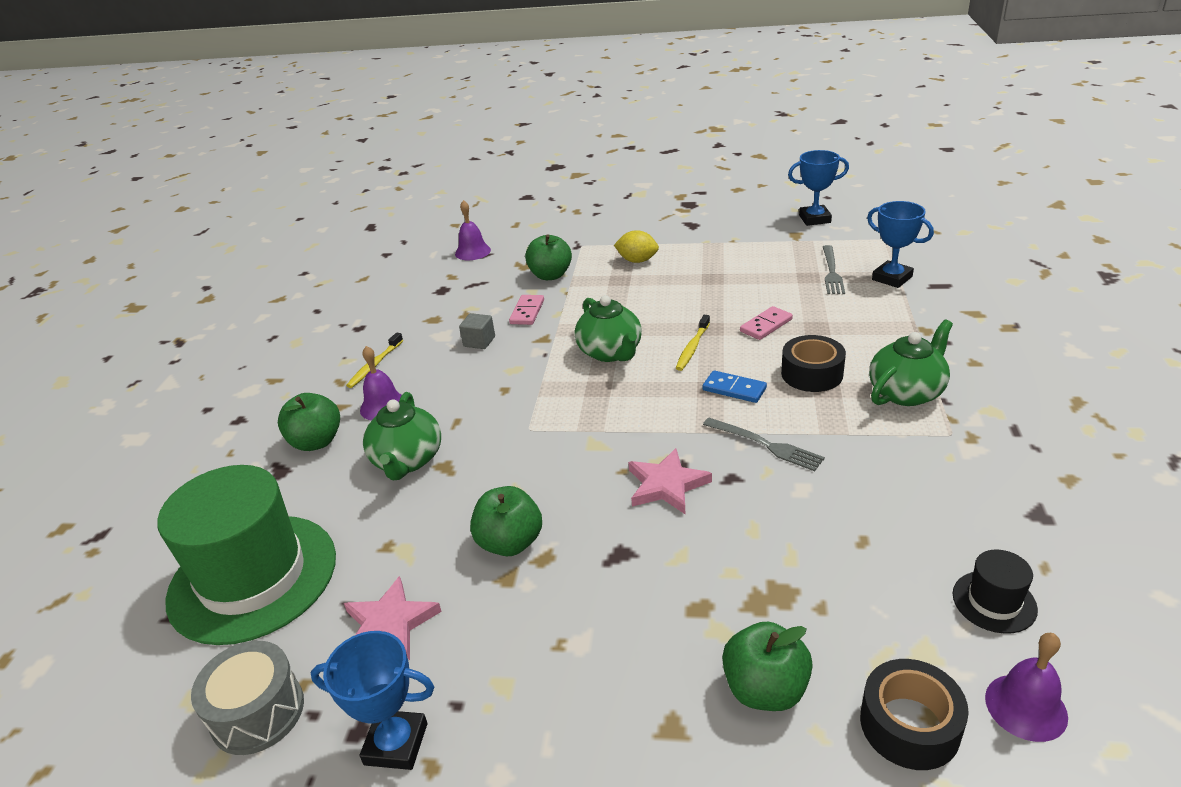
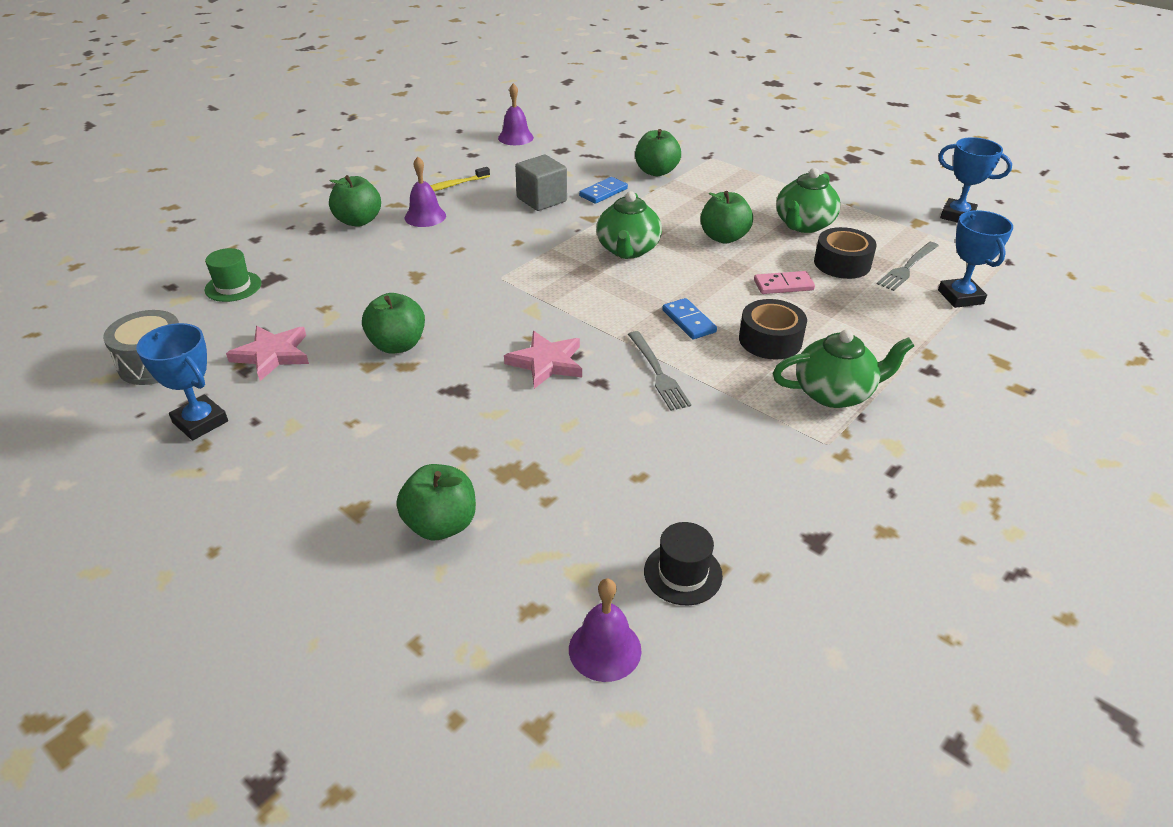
camera: 30 degrees right, 5 degrees up
green hat [157,465,336,645] -> green hat [205,248,261,302], size x0.42
green teapot [363,392,441,480] -> green teapot moved to [776,168,841,233]
purple bell [455,200,491,260] -> purple bell moved to [498,83,534,145]
grey cube [459,313,495,349] -> grey cube [515,155,567,211], size x1.59
pink domino [509,295,544,325] -> blue domino [579,177,628,204]
yellow lemon [614,230,659,263] -> none
yellow toothbrush [676,315,710,371] -> none
black tape [860,659,969,770] -> black tape moved to [814,227,877,279]
none -> green apple [700,191,753,243]

